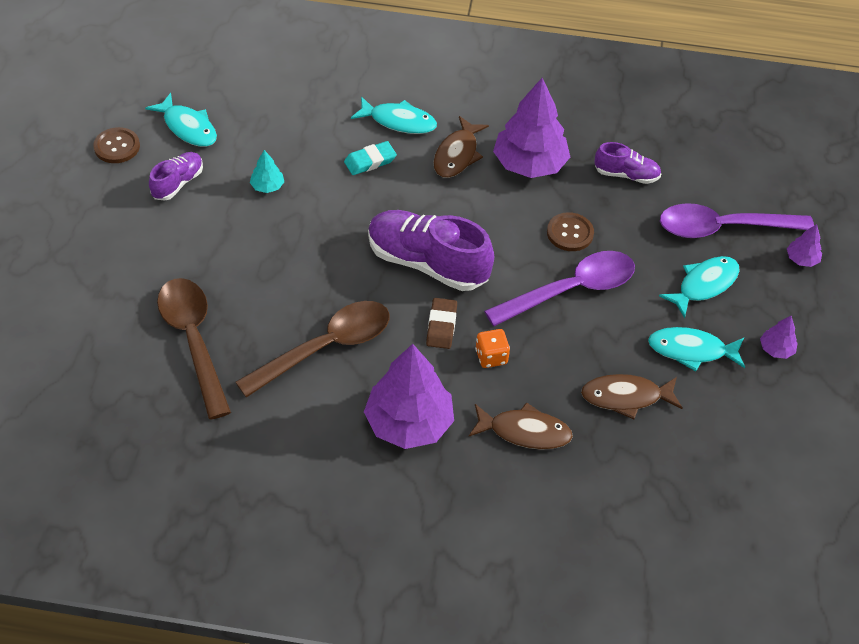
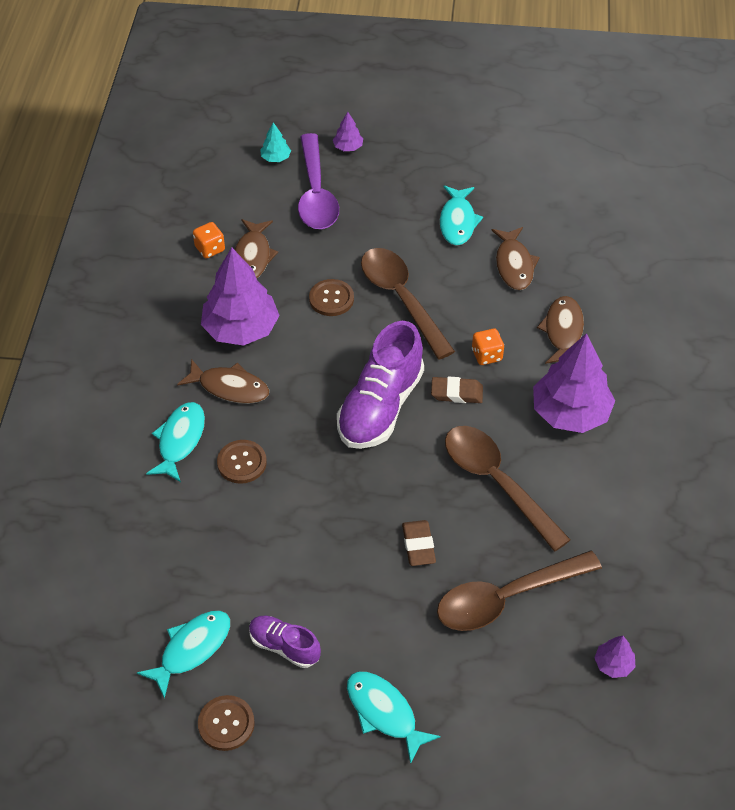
camera: 90 degrees left, 0 degrees up
turquoise tree [250,150,284,193] -> turquoise tree moved to [260,122,291,162]
turquoise eraser [344,141,397,175] -> brown button [217,440,267,484]
purple spoon [484,251,635,326] -> brown spoon [361,248,455,360]
purple shoe [594,142,661,184] -> brown fish [235,219,278,279]
turquoise fish [659,256,740,318] -> turquoise fish moved to [347,671,440,764]
purple tree [760,316,798,359] -> purple tree moved to [594,636,636,678]
none -> orange dice [193,222,225,258]
none -> brown eraser [402,520,436,566]

